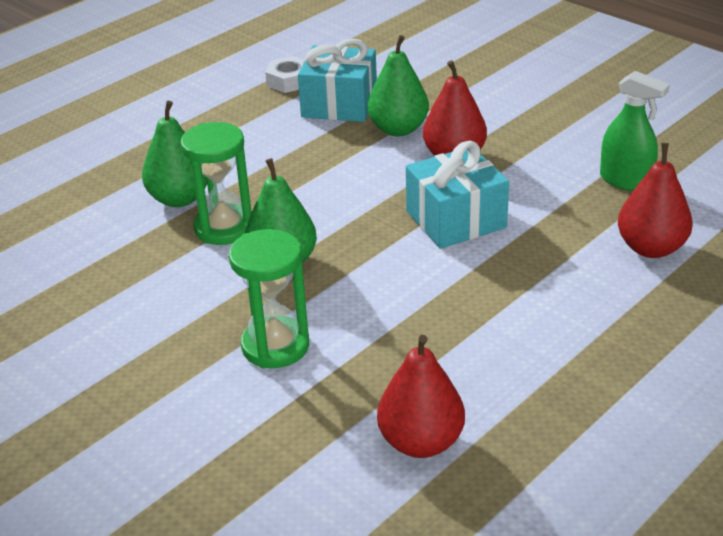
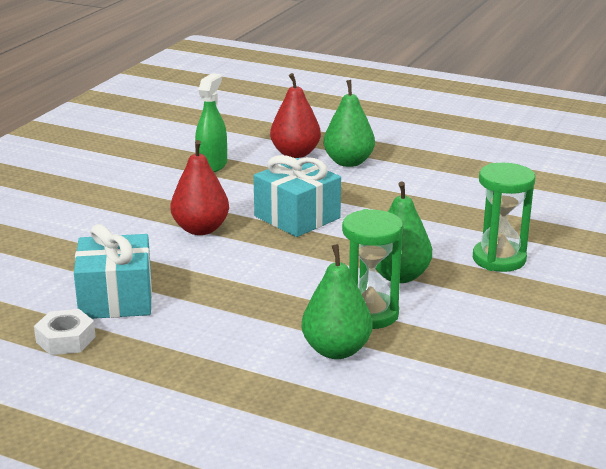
camera: 110 degrees left, 10 degrees down
green pear [368,35,429,136] -> green pear moved to [324,80,375,167]
red pear [377,335,465,458] -> none

